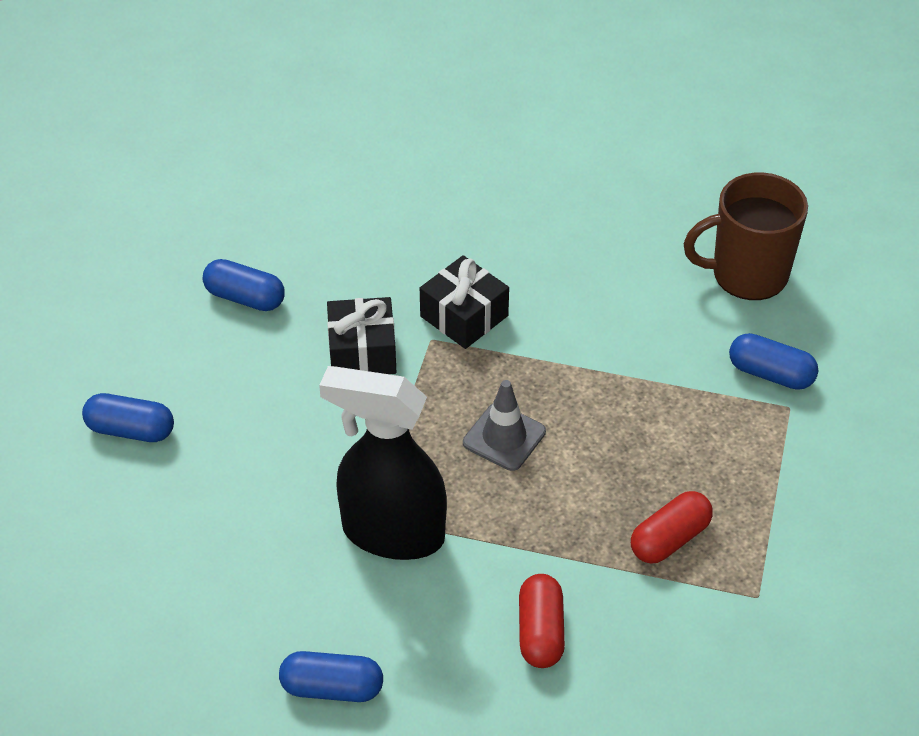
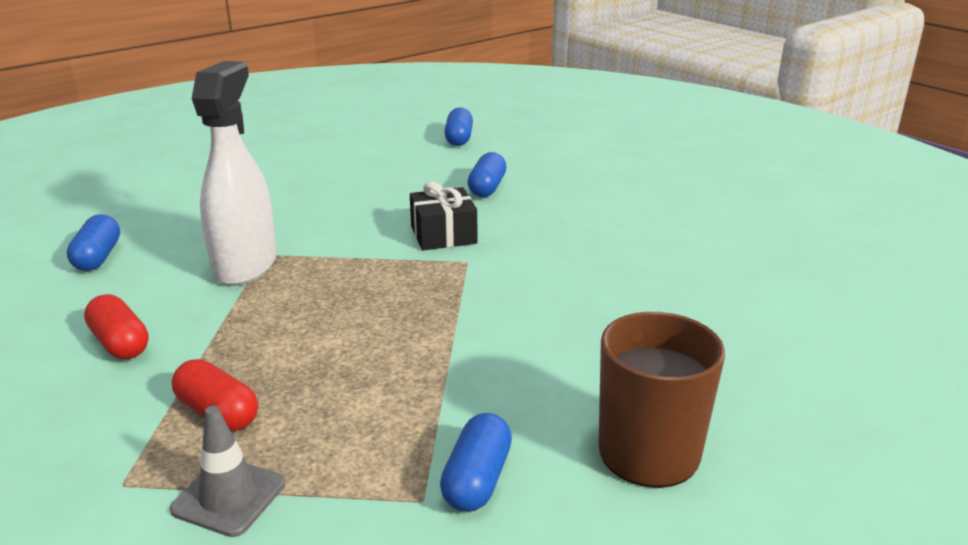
camera: 80 degrees right, 20 degrees down
blue capsule [82,393,174,442] -> blue capsule moved to [444,107,473,146]
black spray bottle [319,366,447,560] -> white spray bottle [192,61,277,286]
black gift [420,255,509,349] -> none
grey traffic cone [463,380,546,471] -> grey traffic cone moved to [170,406,285,537]
red capsule [519,574,565,668] -> red capsule turned 60 degrees clockwise [84,294,149,359]

